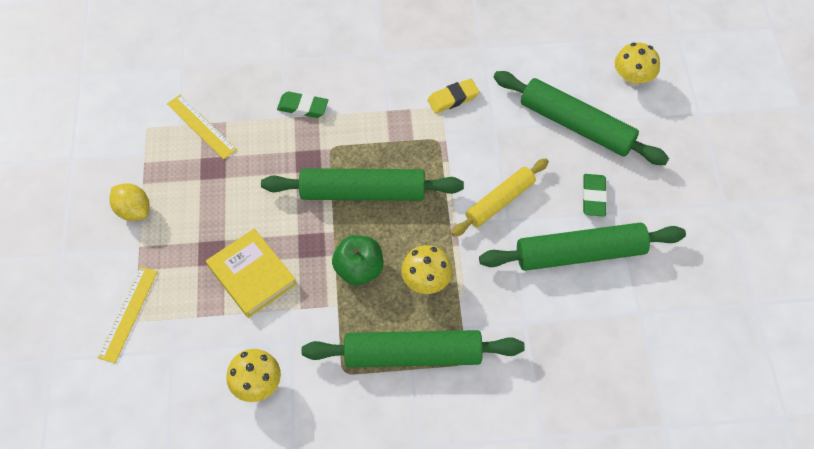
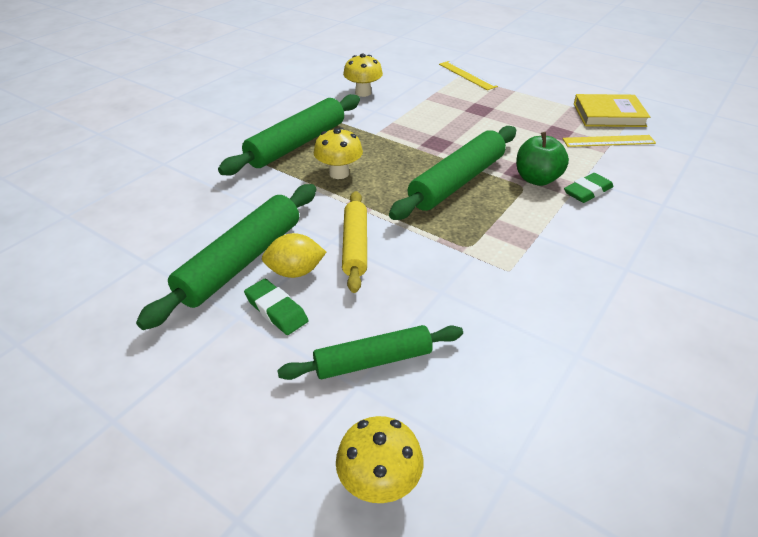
camera: 130 degrees right, 20 degrees down
yellow lemon [109,183,149,221] -> yellow lemon moved to [262,233,326,278]
yellow book [206,229,297,318] -> yellow book moved to [574,94,650,127]
green apple [332,235,383,285] -> green apple moved to [516,132,569,186]
yellow eraser [427,79,479,113] -> none
green rolling pin [494,71,669,165] -> green rolling pin [277,325,463,380], size x0.64

